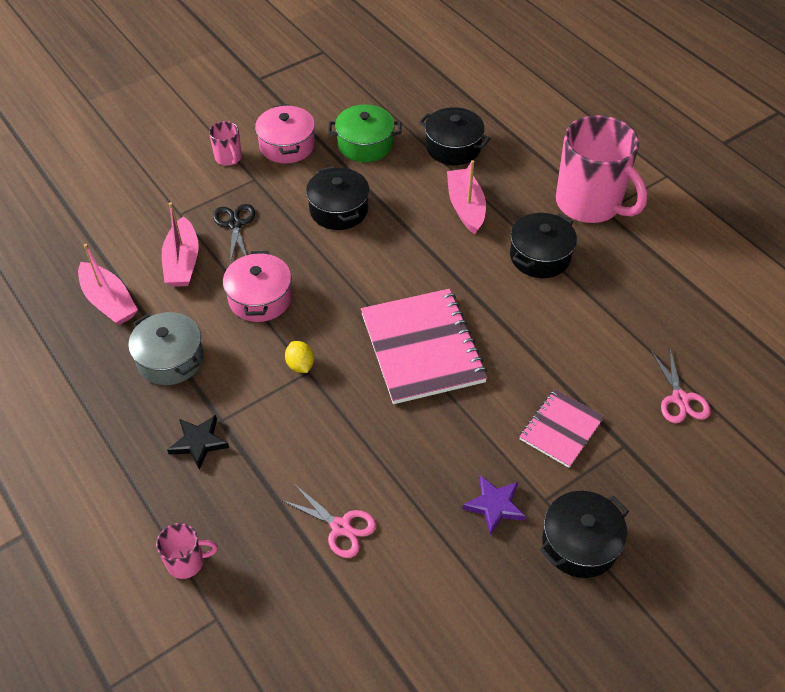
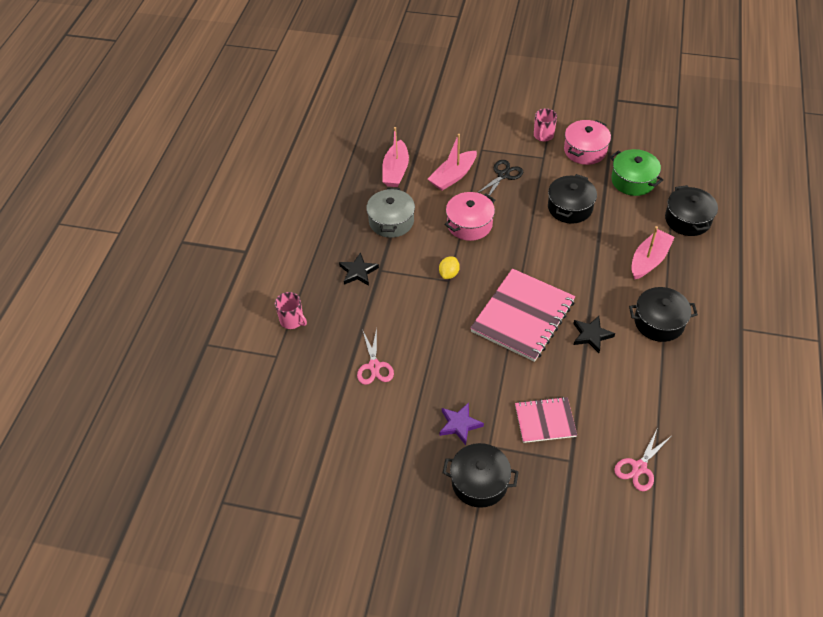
camera: 50 degrees right, 0 degrees up
pink mug [556,115,647,223] -> none
none -> black star [573,316,615,353]

